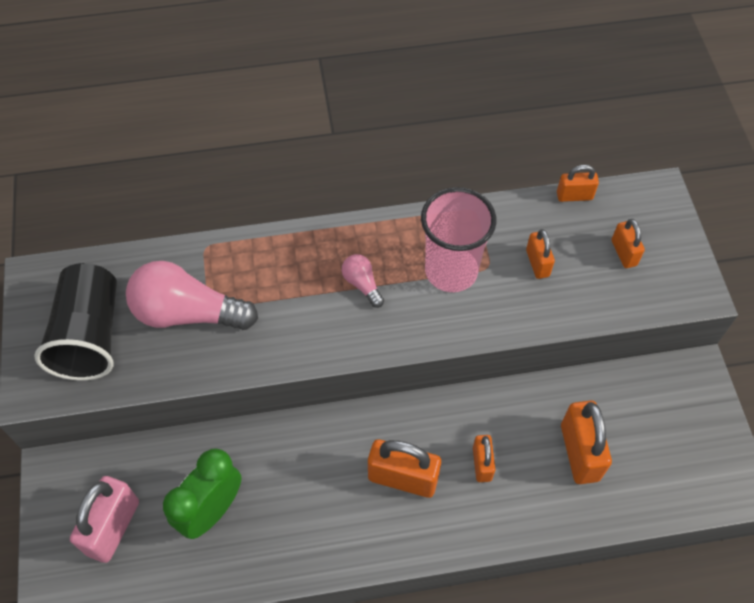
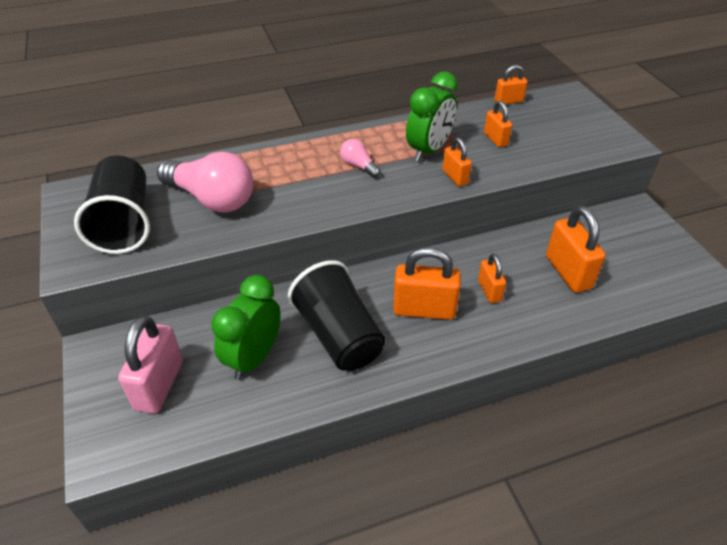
camera: 10 degrees left, 15 degrees down
pink light bulb [126,261,258,330] -> pink light bulb turned 150 degrees counterclockwise [157,152,253,213]
pink cup [421,187,496,292] -> green clock [406,72,458,162]
orange padlock [612,219,645,268] -> orange padlock moved to [442,137,472,187]
none -> black cup [288,260,385,371]

